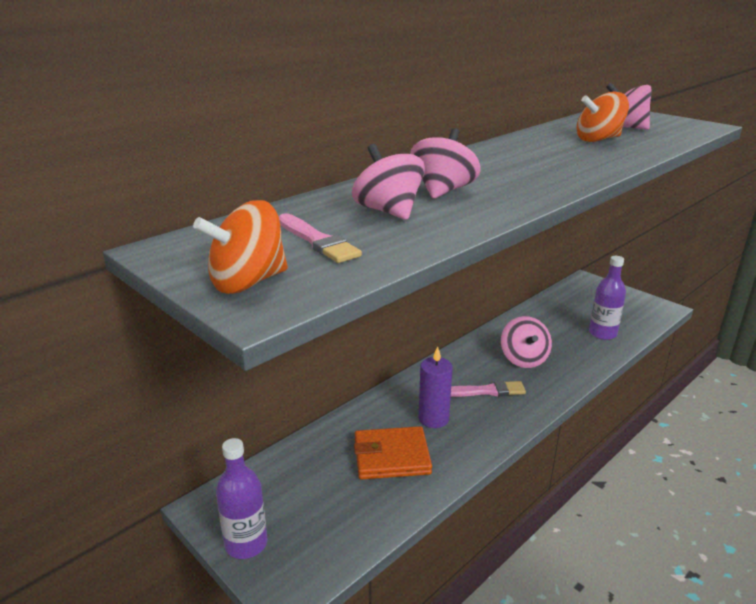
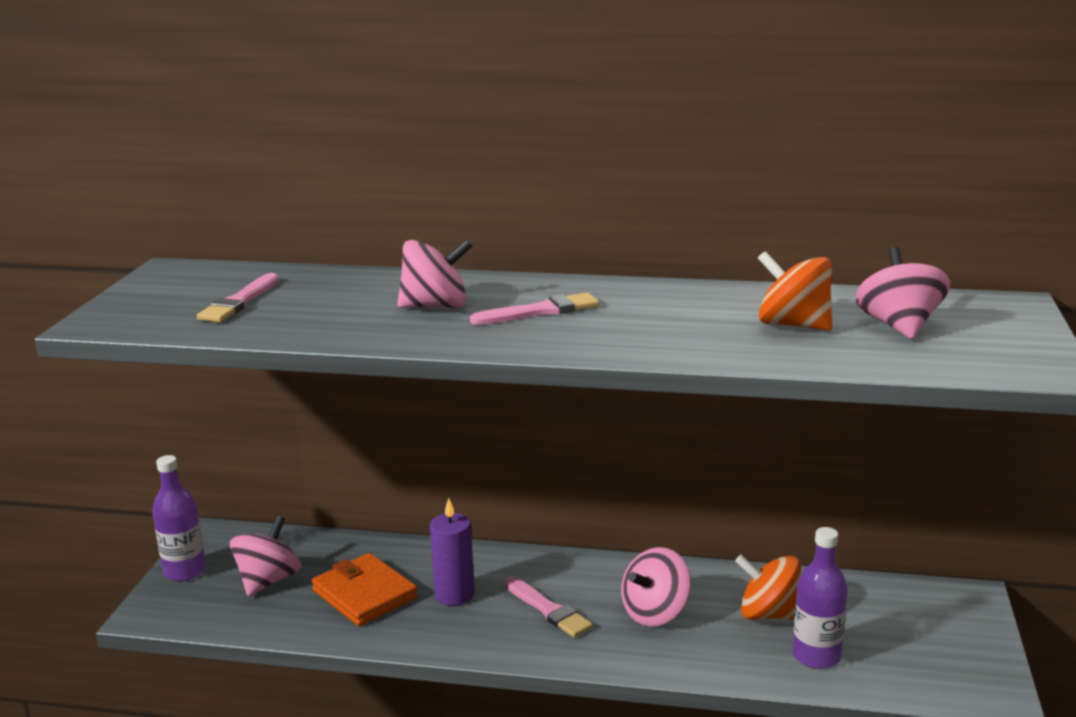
camera: 55 degrees right, 5 degrees down
orange spinning top [193,200,288,294] -> orange spinning top moved to [735,555,801,620]
pink spinning top [352,144,425,220] -> pink spinning top moved to [230,516,301,597]
none -> pink brush [470,292,599,325]

